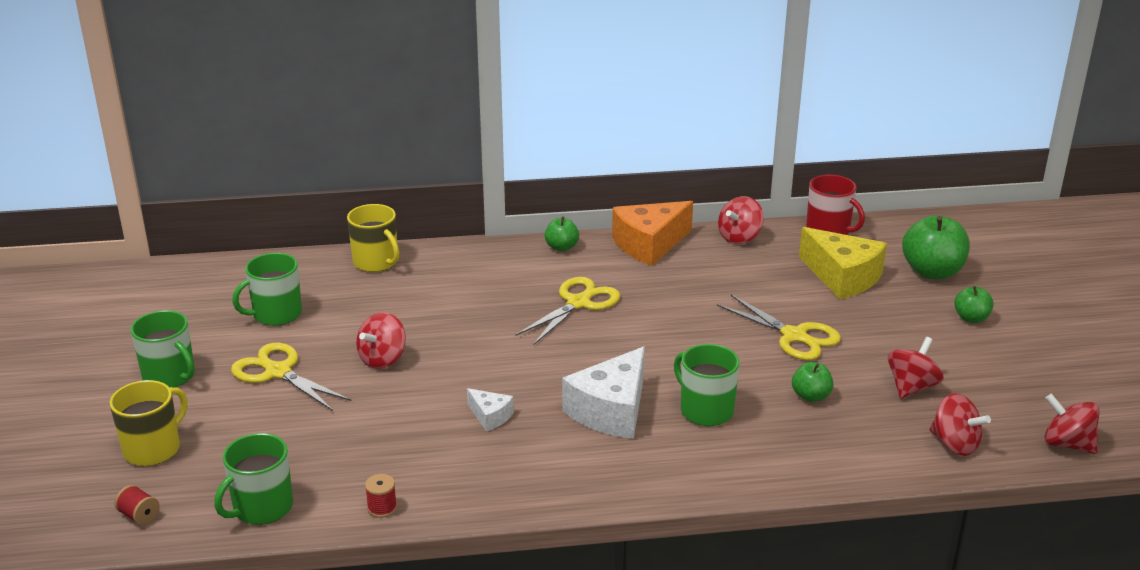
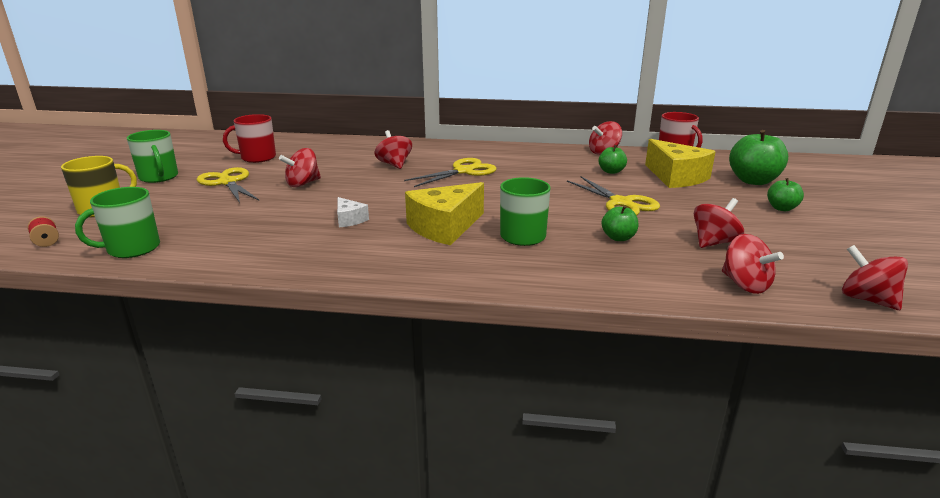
camera: 15 degrees right, 5 degrees down
green mug [232,253,302,326] -> red mug [223,114,276,163]
yellow mug [347,204,399,272] -> none
red spool [365,474,397,518] -> none
green apple [545,217,579,251] -> green apple moved to [599,145,627,174]
white cheese [562,347,645,439] -> yellow cheese [405,182,484,245]
orange cheese [612,201,693,265] -> none
none -> red spinning top [375,130,412,169]

